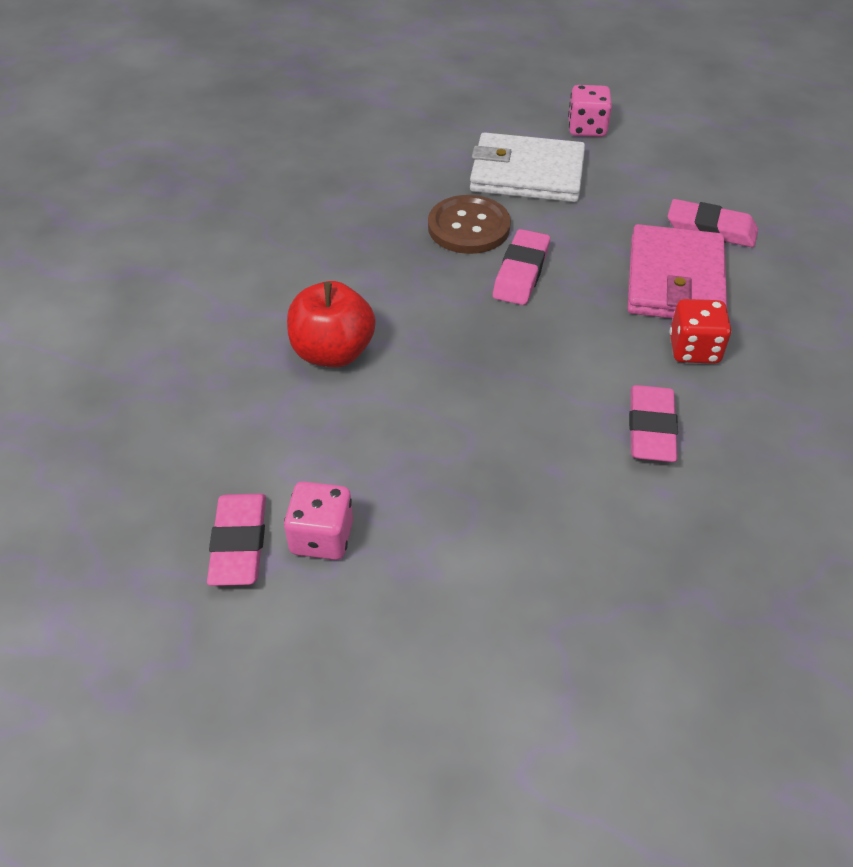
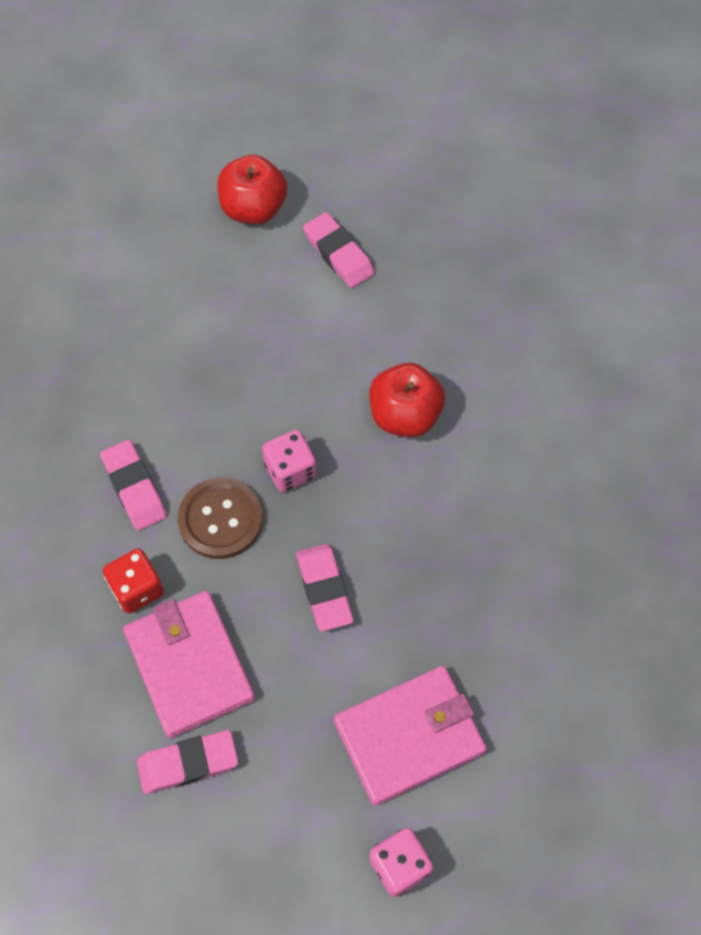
camera: 145 degrees right, 15 degrees up
pink dice [284,482,353,560] -> pink dice moved to [262,430,317,492]
brown button [428,195,511,254] -> brown button moved to [178,478,263,559]
white wallet [470,132,585,202] -> pink wallet [334,666,487,806]
none -> red apple [217,155,287,224]

